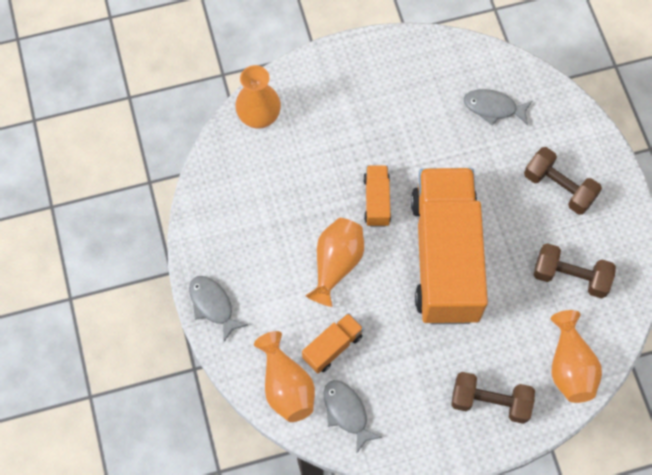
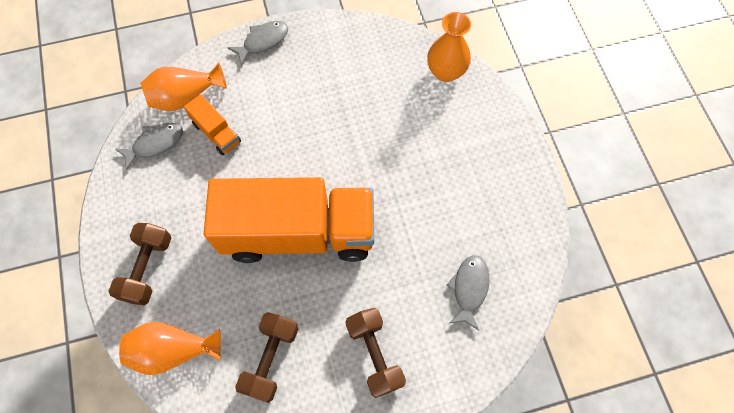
camera: 90 degrees right, 0 degrees up
orange vase [305,218,364,307] -> none
orange truck [363,165,391,227] -> none
brown dumbbell [524,147,602,215] -> brown dumbbell turned 60 degrees counterclockwise [345,308,406,398]

